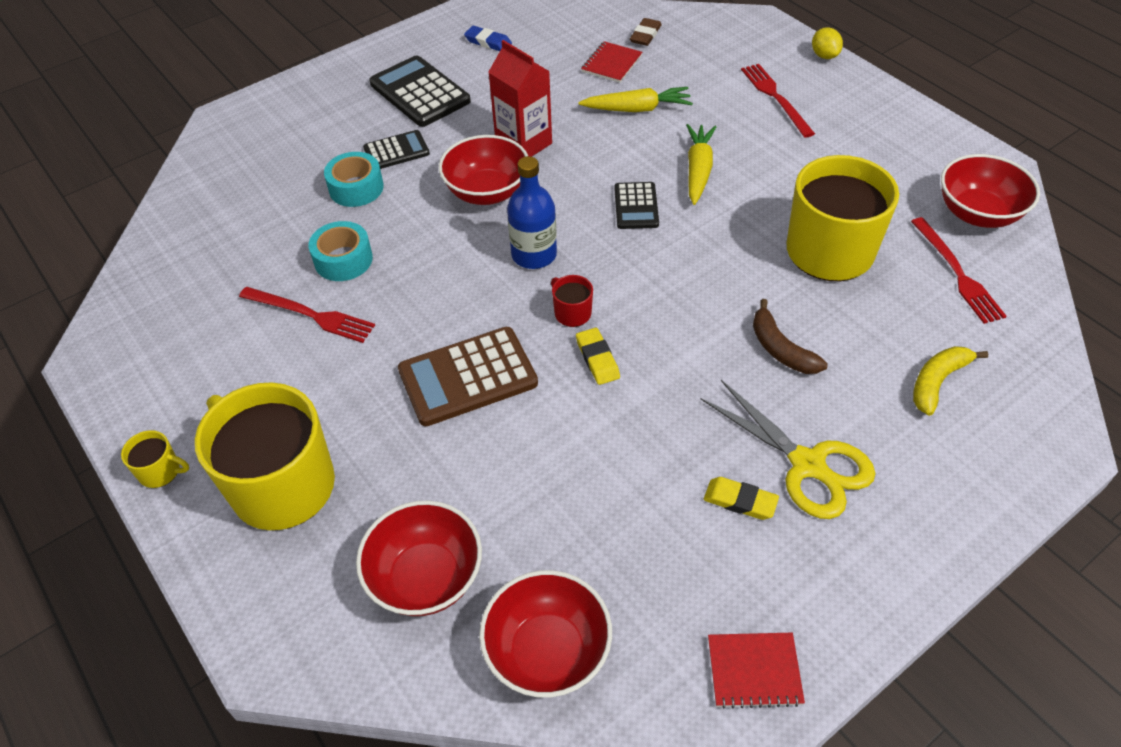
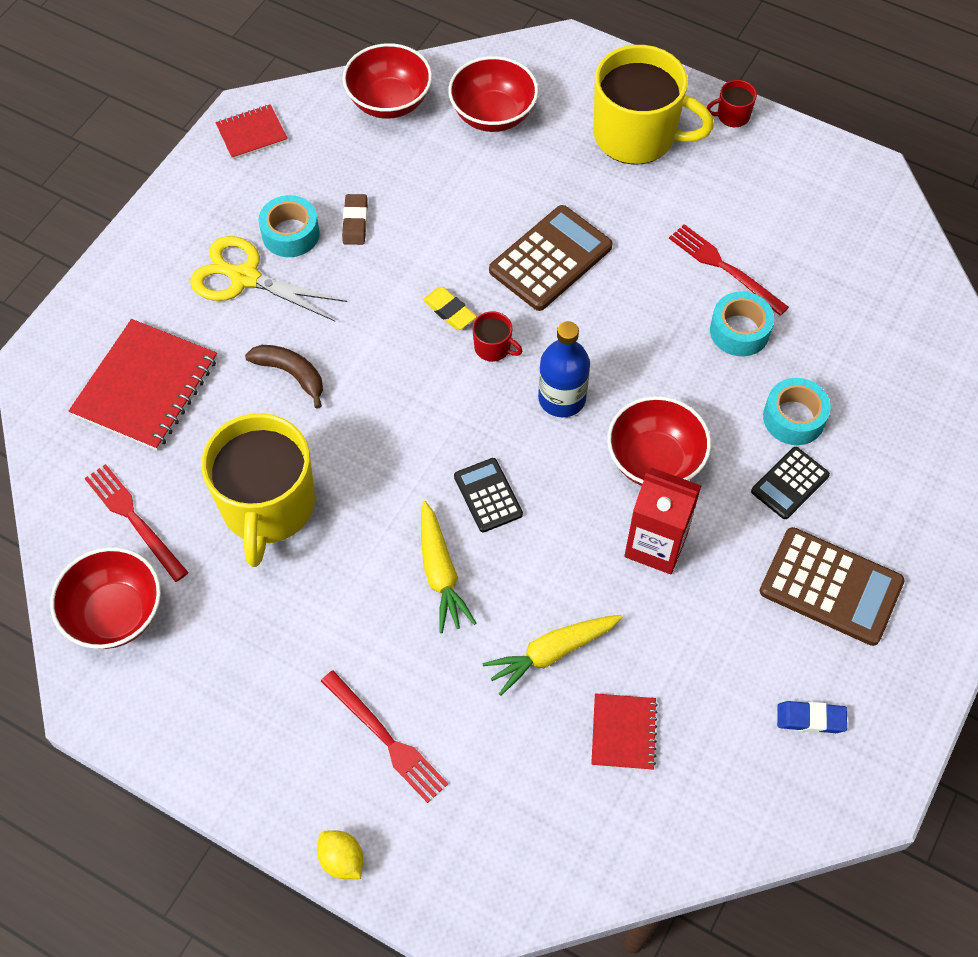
camera: 155 degrees right, 10 degrees up
yellow mug [121,430,189,488] -> red mug [707,80,757,127]
red fork [239,287,375,343] -> red fork turned 45 degrees clockwise [669,224,789,316]
black calculator [369,55,471,127] -> brown calculator [760,527,905,646]
brown eraser [630,18,662,46] -> brown eraser moved to [342,194,368,245]
yellow eraser [704,477,779,520] -> turquoise tape [259,195,320,257]
yellow banana [913,346,988,416] -> red notebook [69,319,217,451]

